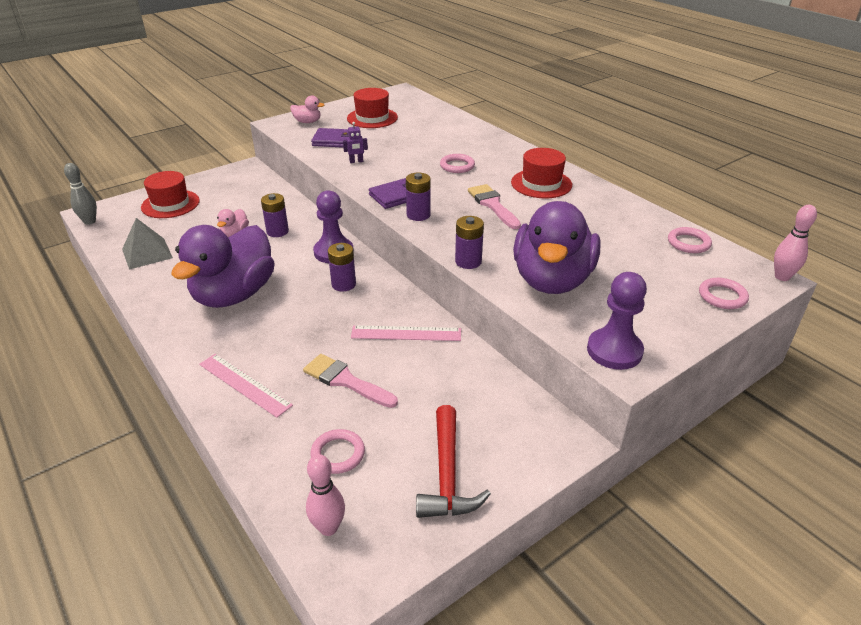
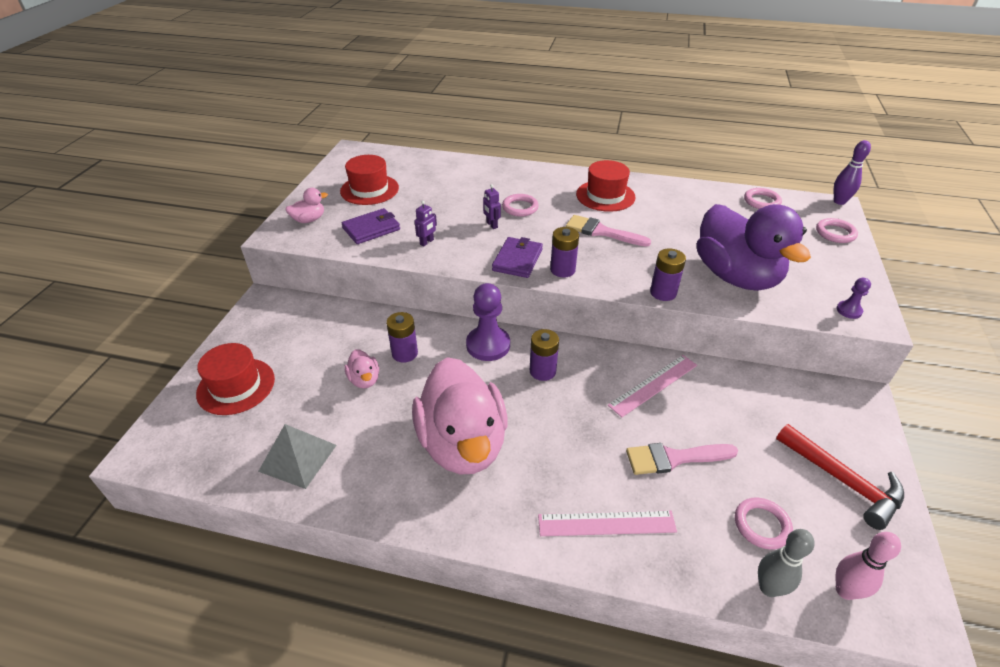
camera: 40 degrees left, 5 degrees up
grey bowling pin [64,163,97,225] -> grey bowling pin moved to [758,529,815,597]
purple duck [171,225,275,308] -> pink duck [412,357,508,474]
purple pawn [587,272,647,370] -> purple pawn [837,278,871,319], size x0.50
pink bowling pin [774,205,817,281] -> purple bowling pin [834,140,871,205]
none -> purple robot [483,184,501,229]

